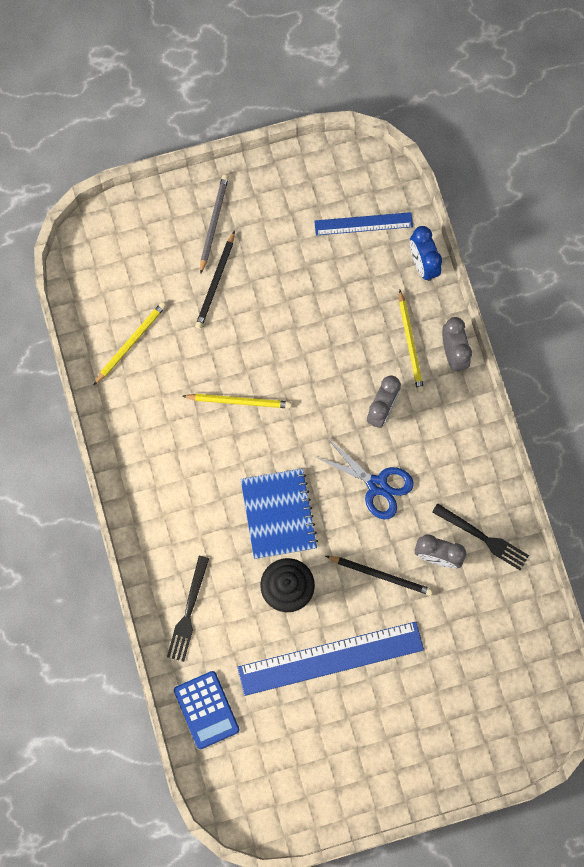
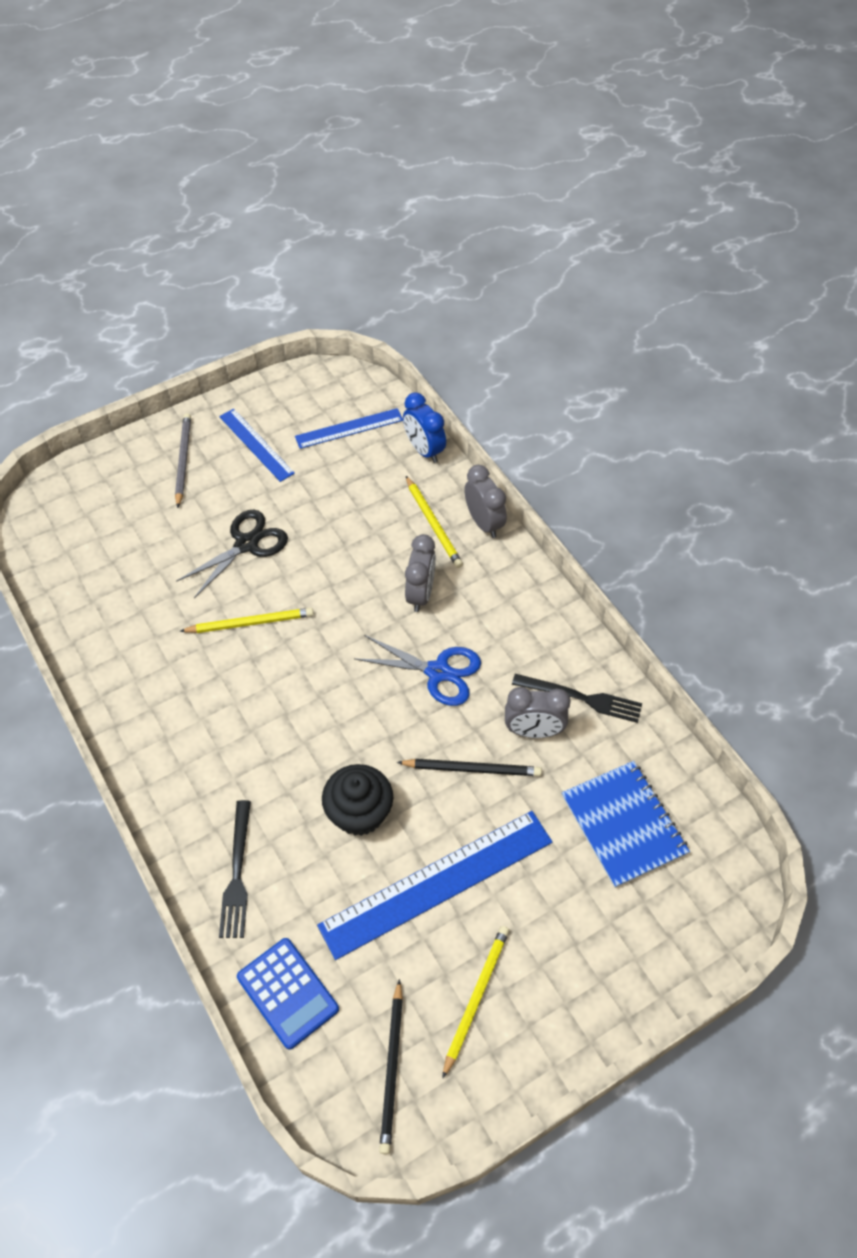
camera: 15 degrees left, 20 degrees down
yellow pencil [94,302,166,385] -> yellow pencil moved to [442,926,509,1079]
black pencil [195,231,235,329] -> black pencil moved to [379,979,403,1154]
blue notebook [241,468,318,559] -> blue notebook moved to [562,761,690,888]
none -> black scissors [176,510,288,598]
none -> blue ruler [219,409,295,482]

